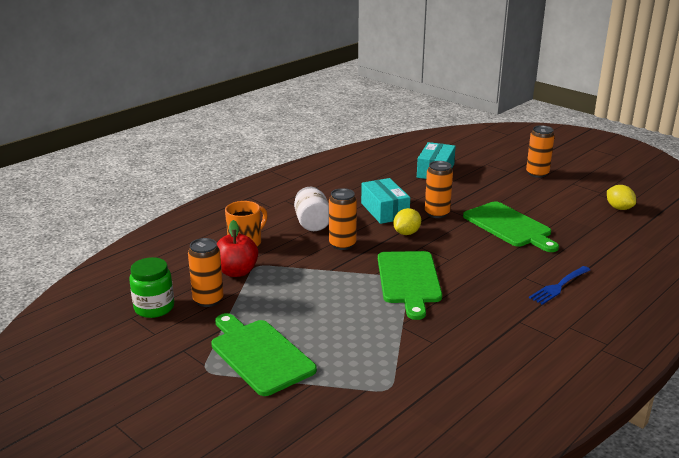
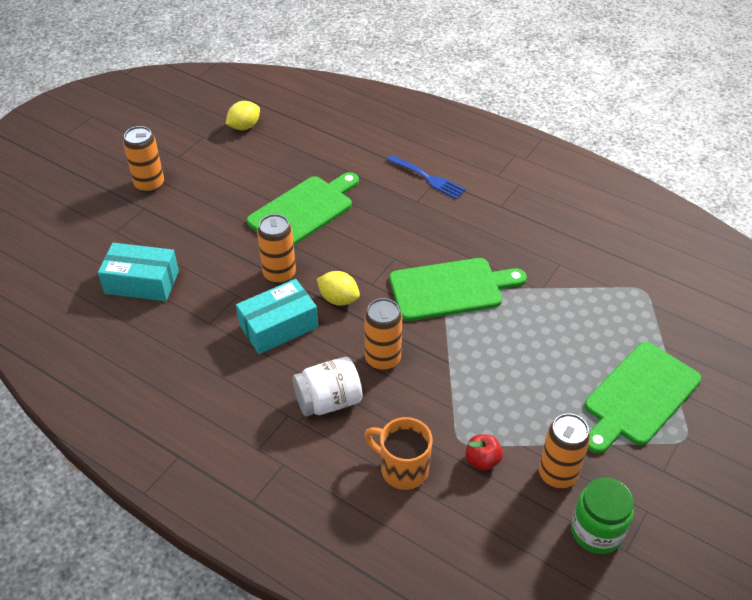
camera: 100 degrees left, 20 degrees up
red apple [217,220,258,277] -> red apple [465,434,503,471], size x0.60

